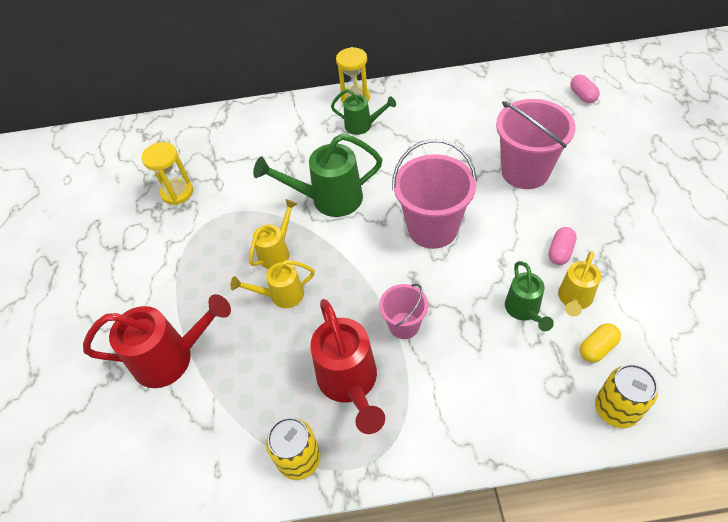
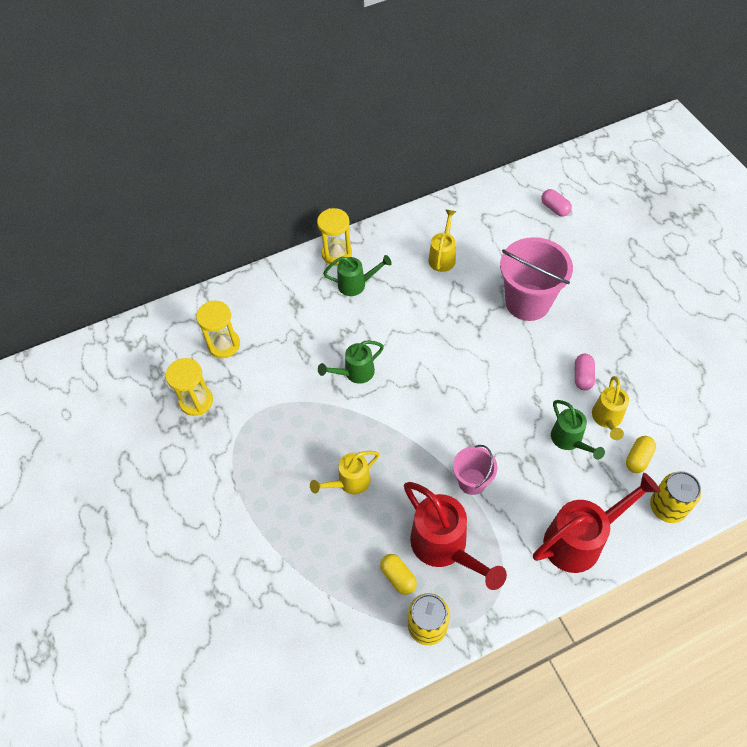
camera: 20 degrees left, 5 degrees up
red watering can [83,294,231,388] -> red watering can moved to [533,473,660,573]
yellow watering can [249,199,298,269] -> yellow watering can moved to [428,209,456,272]
green watering can [253,134,382,217] -> green watering can [318,340,384,384], size x0.59
pink bucket [392,139,477,249] -> none
none -> yellow hourglass [196,301,240,358]
none -> yellow capsule [380,554,417,595]

